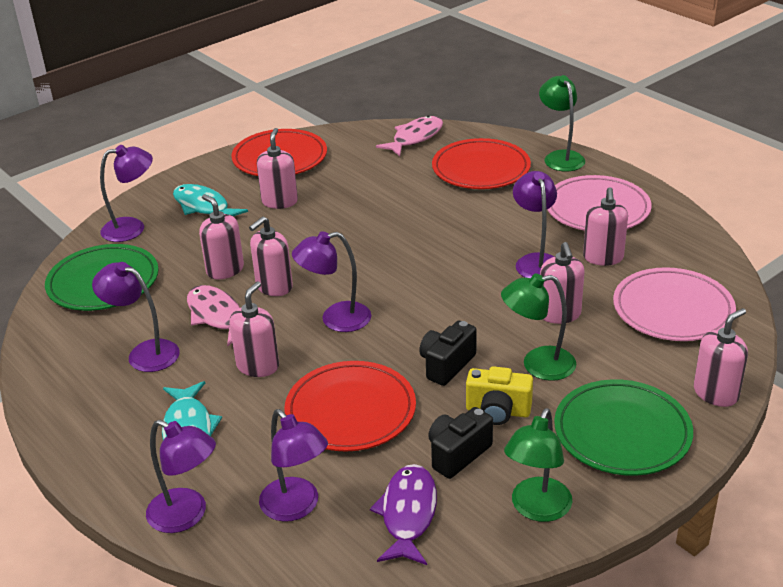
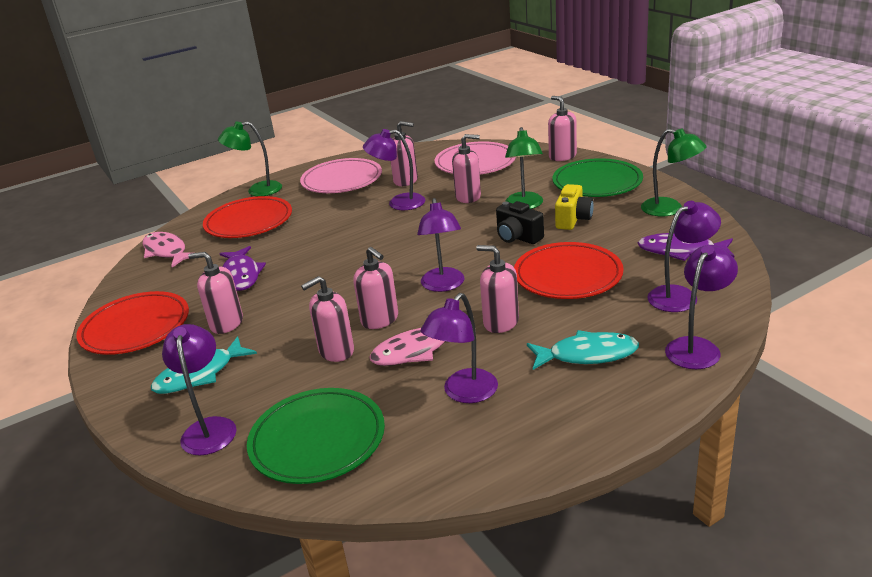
camera: 80 degrees left, 5 degrees down
black camera [428,407,493,479] -> none
none -> purple fish [219,246,266,291]

